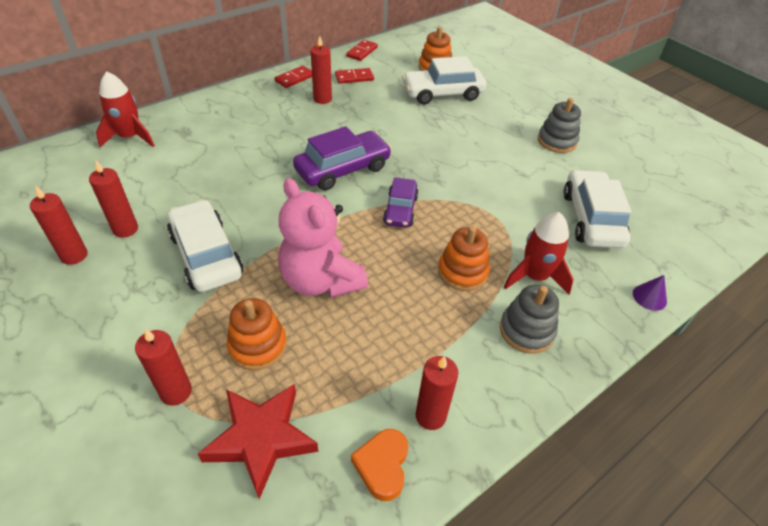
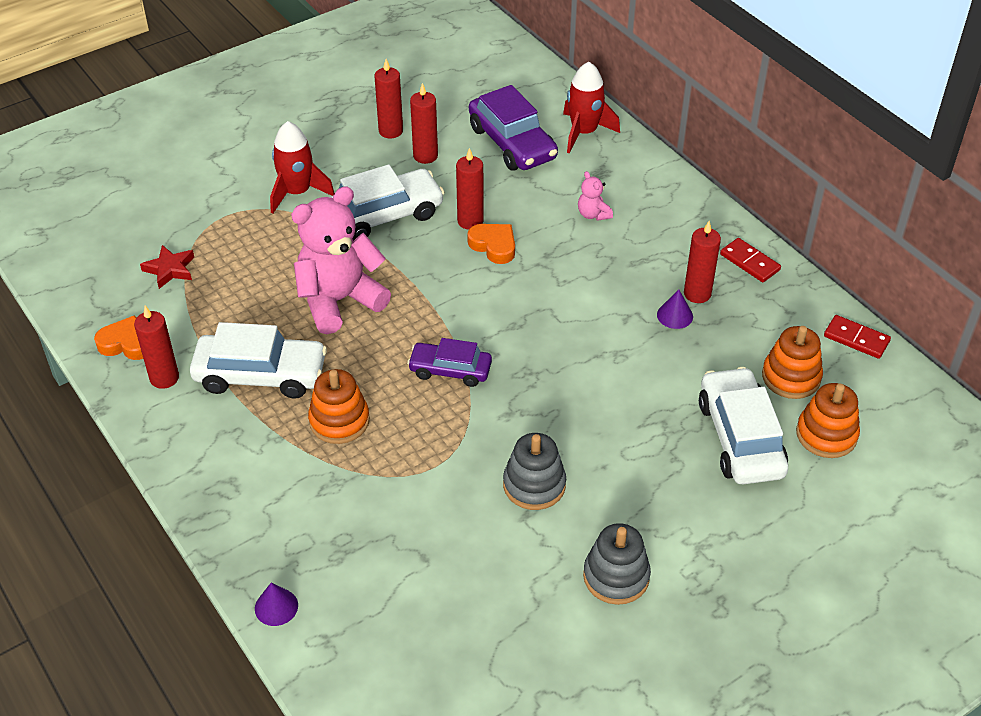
camera: 95 degrees right, 0 degrees up
red candle [135,328,192,406] -> red candle moved to [456,148,484,230]
red star [198,384,318,499] -> red star [140,245,194,289], size x0.57
orange stacking toy [227,298,287,370] -> orange stacking toy moved to [762,326,823,399]
purple car [293,126,392,190] -> purple car moved to [469,85,558,171]
red domino [335,68,374,84] -> none
grey stacking toy [500,285,559,354] -> grey stacking toy moved to [503,433,566,510]
red rocket [504,212,574,294] -> red rocket moved to [270,121,335,213]
white car [564,169,631,248] -> white car moved to [190,322,327,399]
none -> orange heart [467,224,515,264]
none -> pink teddy bear [578,171,613,221]
none -> purple cone [657,289,693,329]

